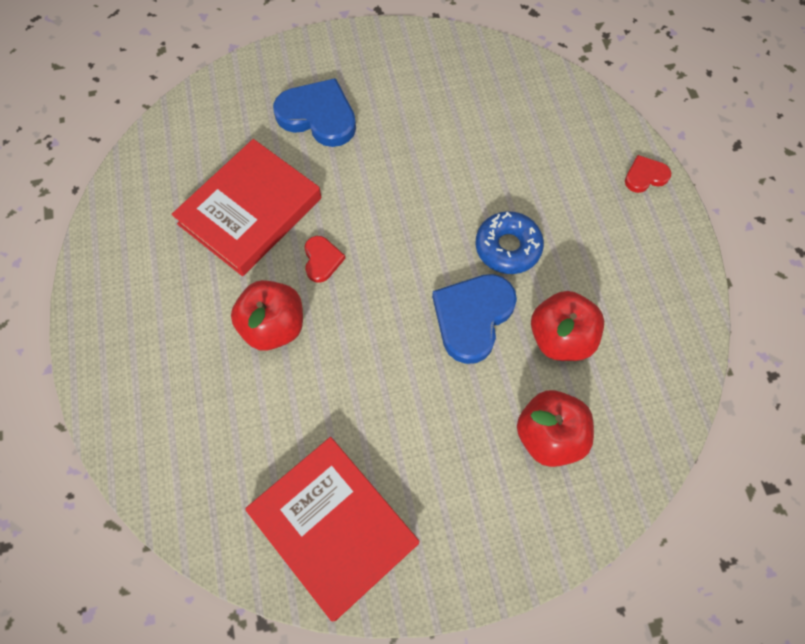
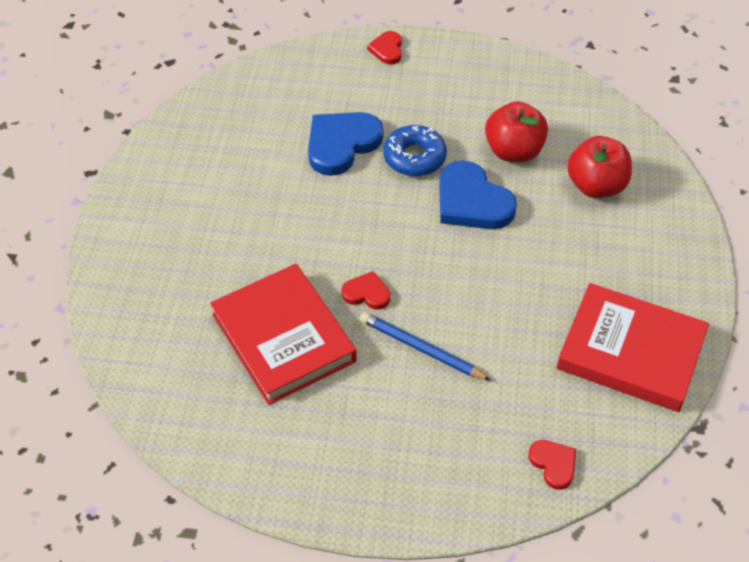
camera: 70 degrees left, 15 degrees down
red apple [231,280,303,351] -> blue pencil [360,312,491,381]
red book [245,437,420,622] -> red book turned 45 degrees clockwise [556,283,709,412]
blue heart [273,78,356,147] -> blue heart moved to [308,112,384,176]
none -> red heart [529,440,576,490]

